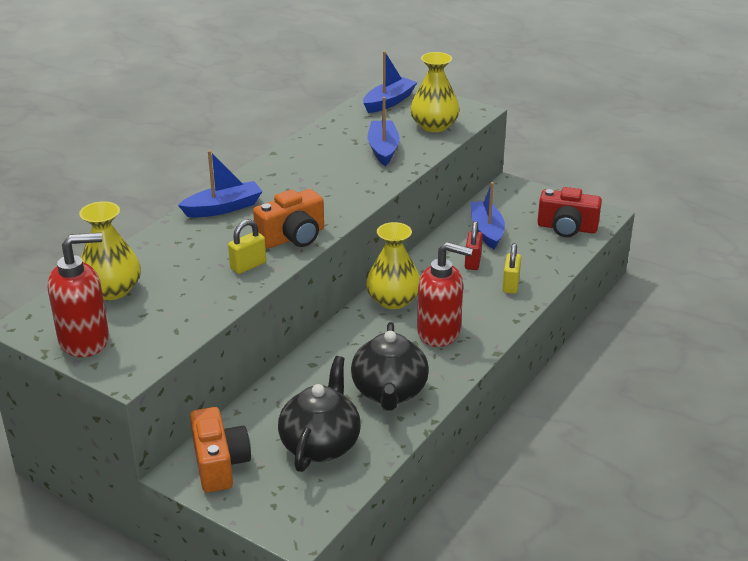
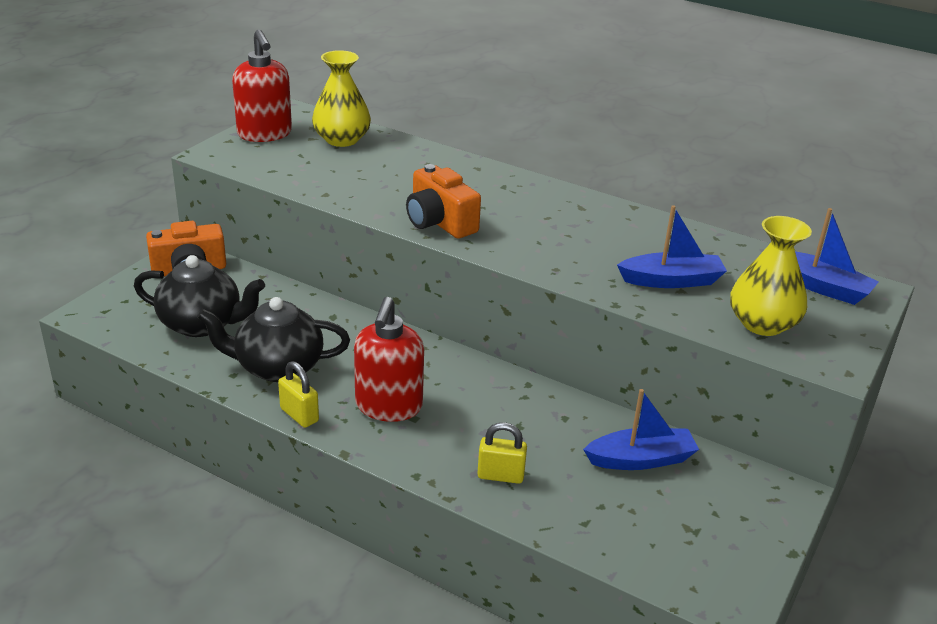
camera: 85 degrees right, 0 degrees up
blue boat [178,150,263,218] -> none
yellow padlock [228,219,266,274] -> yellow padlock moved to [278,361,319,428]
yellow vase [366,222,420,309] -> none
red padlock [465,221,483,270] -> none
red camera [537,187,602,237] -> none

